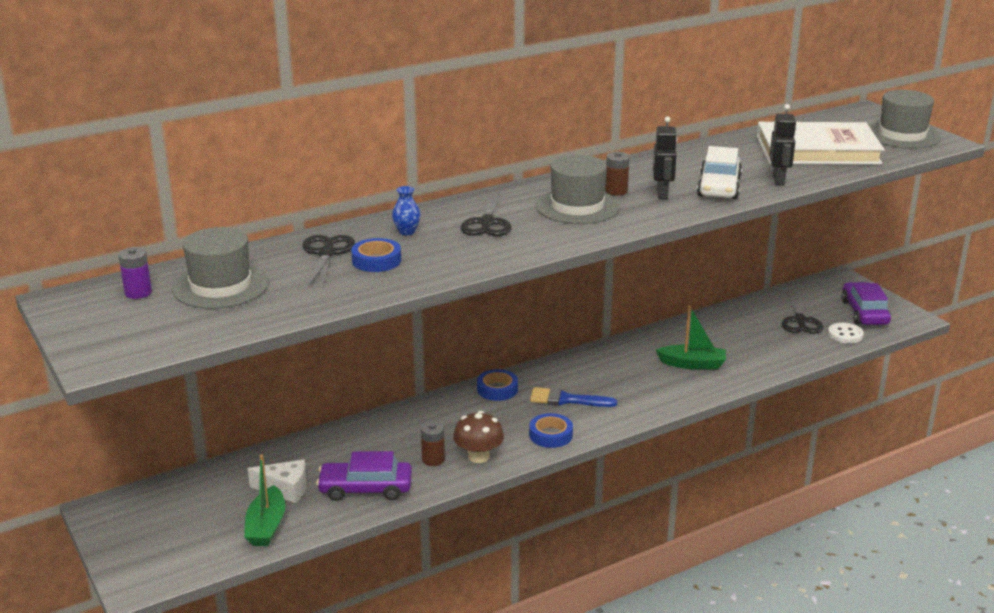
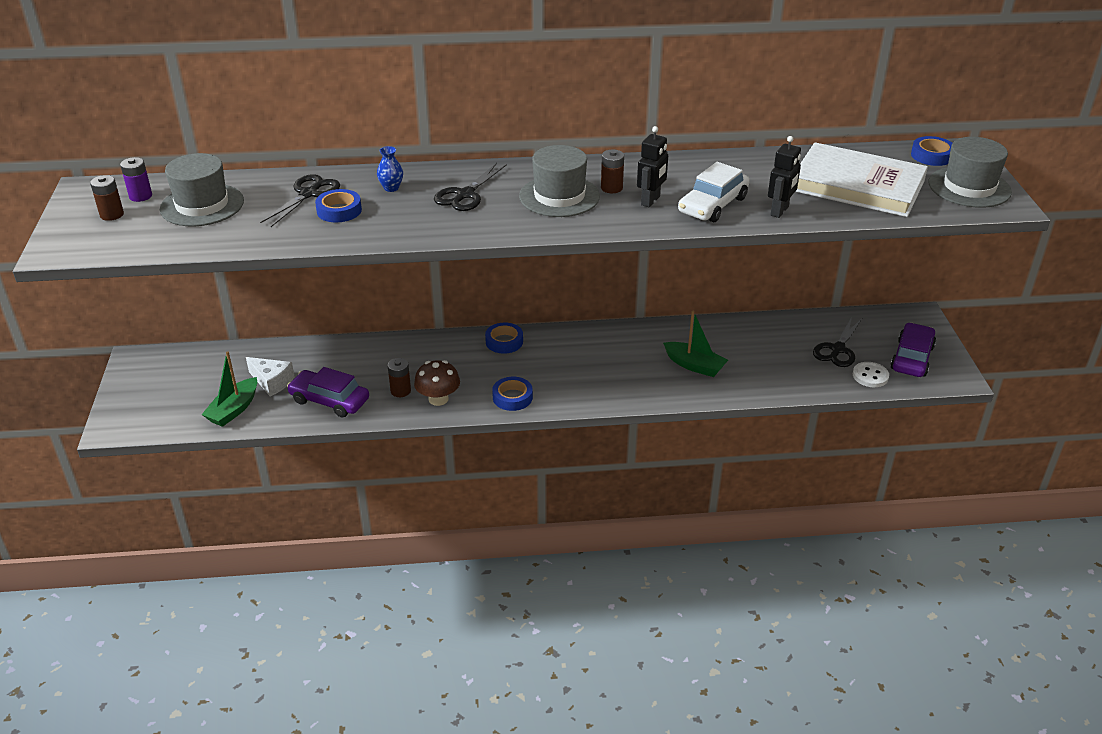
camera: 25 degrees right, 10 degrees up
blue brush [530,387,617,407] -> none
none -> brown battery [90,175,124,221]
none -> blue tape [911,136,952,166]

